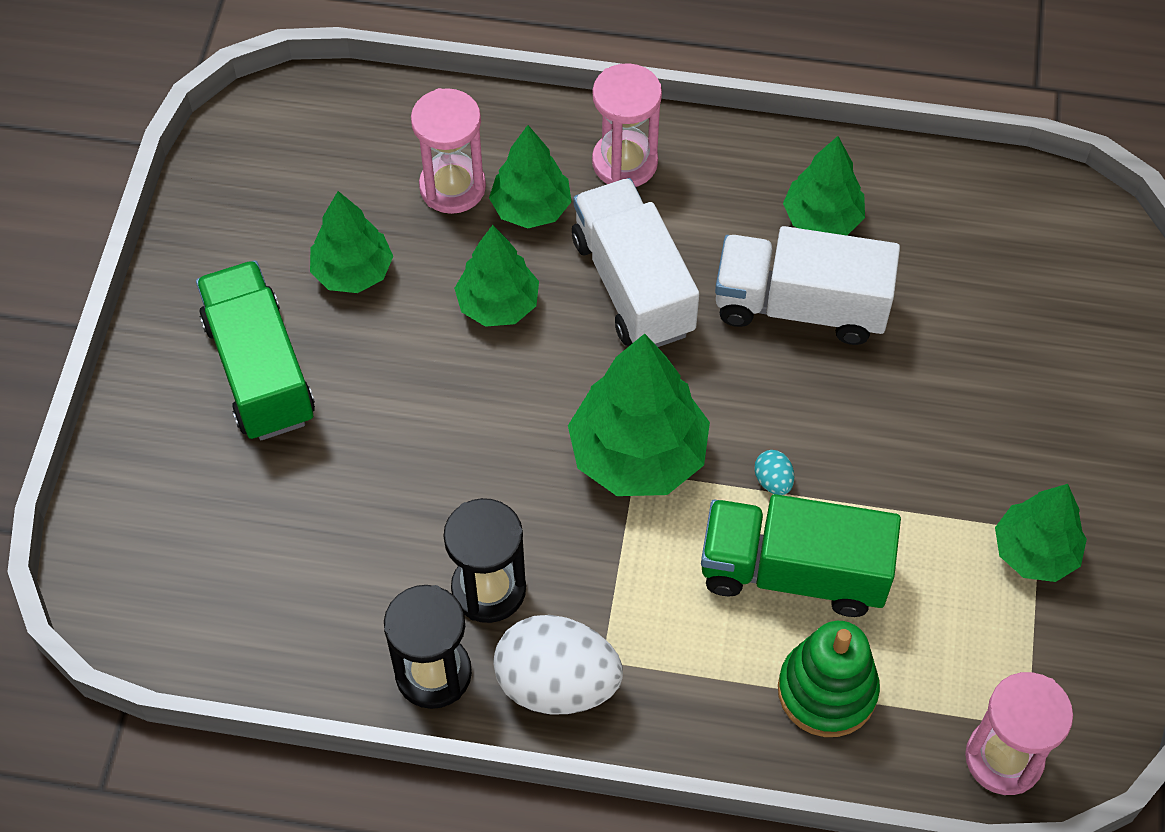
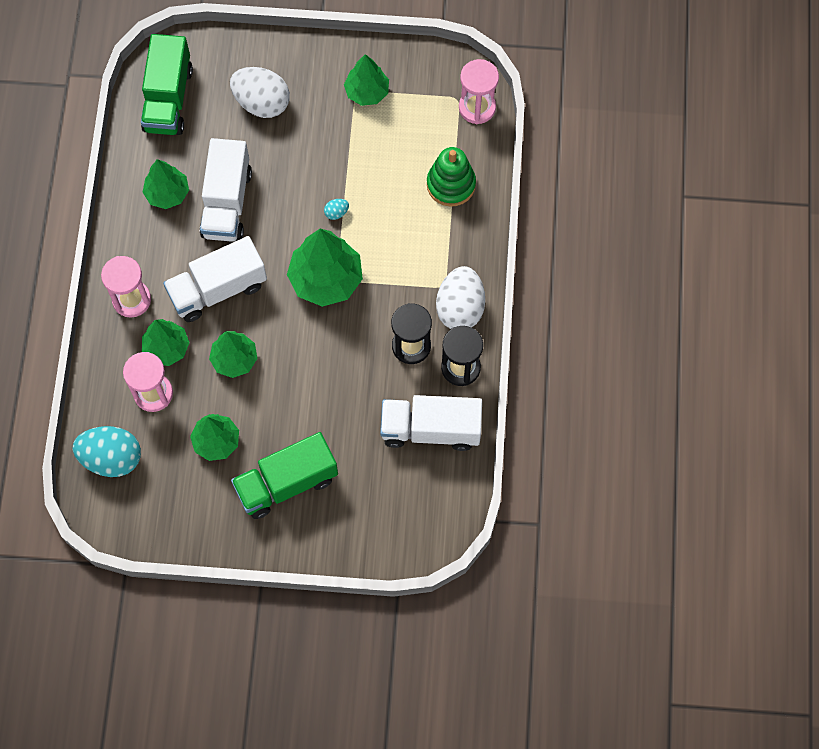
camera: 95 degrees left, 10 degrees up
green truck [701,494,901,617] -> green truck moved to [141,34,193,135]
none -> turquoise egg [73,426,141,477]
none -> white egg [230,67,290,118]
none -> white truck [380,395,482,451]

